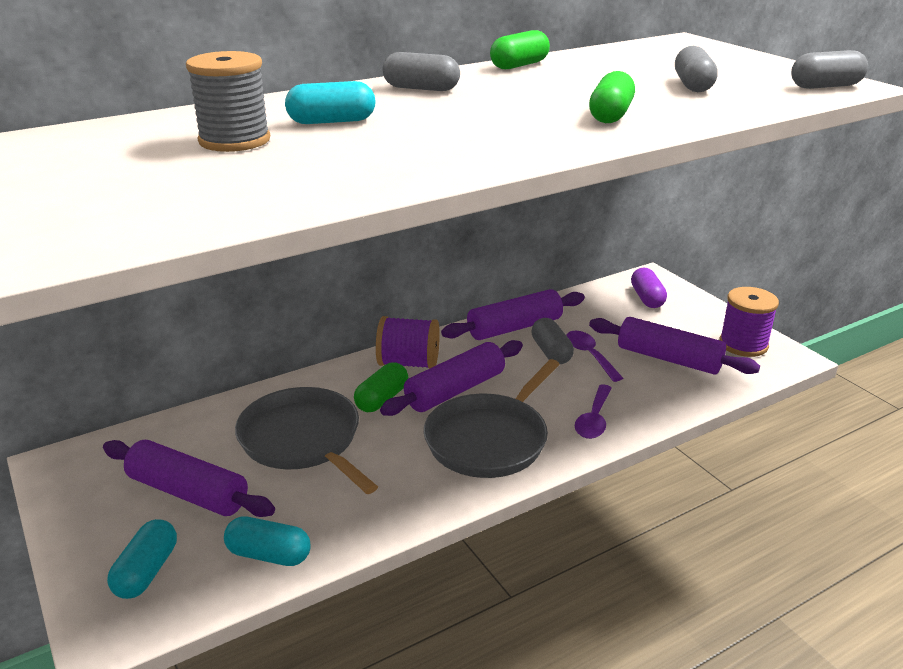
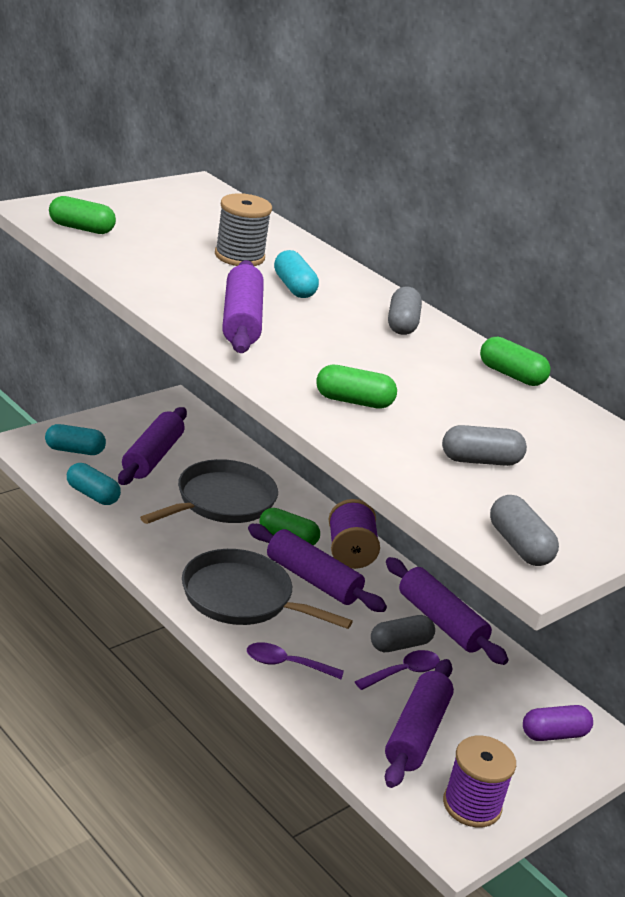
camera: 75 degrees right, 0 degrees up
turquoise capsule [224,516,311,566] -> turquoise capsule turned 60 degrees counterclockwise [67,463,121,505]
none -> green capsule [49,196,116,234]
none -> purple rolling pin [222,260,264,353]

